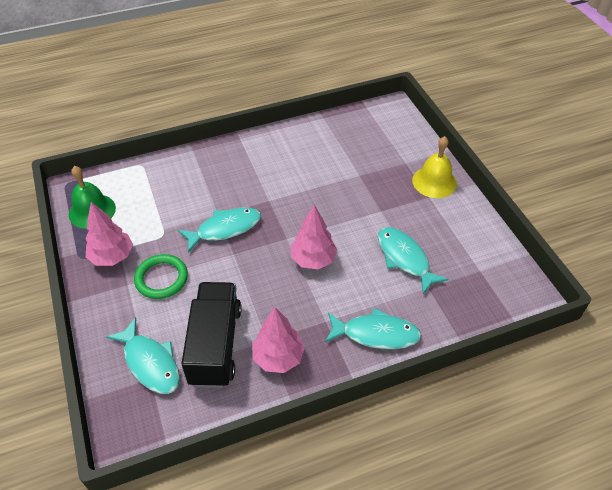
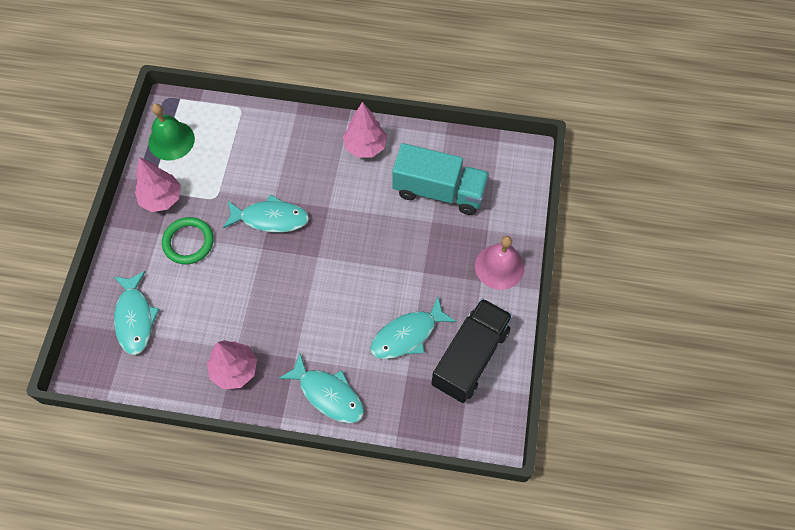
camera: 30 degrees right, 15 degrees up
black truck [181,282,242,388] -> black truck moved to [431,298,513,403]
pink tree [291,205,338,269] -> pink tree moved to [343,102,387,158]
turquoise fish [378,227,449,294] -> turquoise fish turned 120 degrees counterclockwise [370,297,456,359]
yellow bell [412,136,457,198] -> pink bell [475,236,524,290]
none -> turquoise truck [392,143,489,215]

